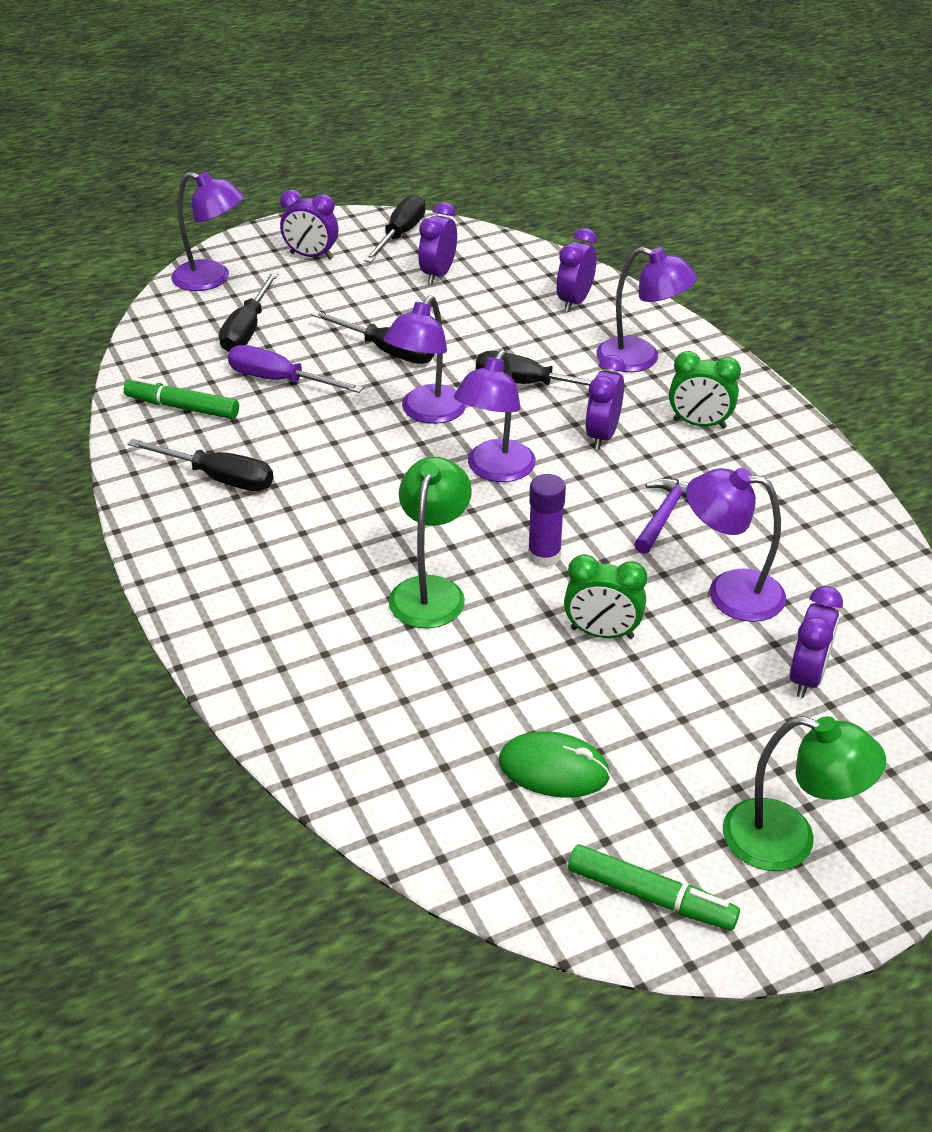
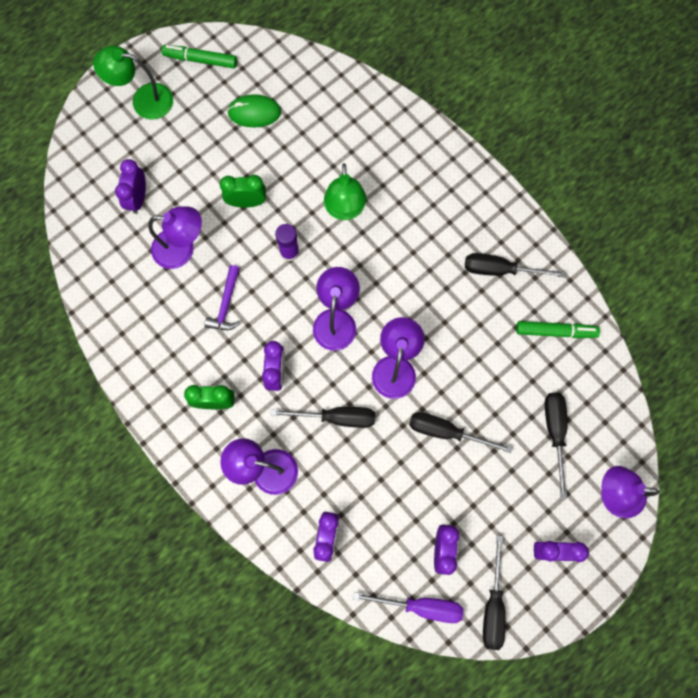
camera: 165 degrees right, 35 degrees up
purple screwdriver [228,345,364,393] -> purple screwdriver moved to [353,592,463,623]

